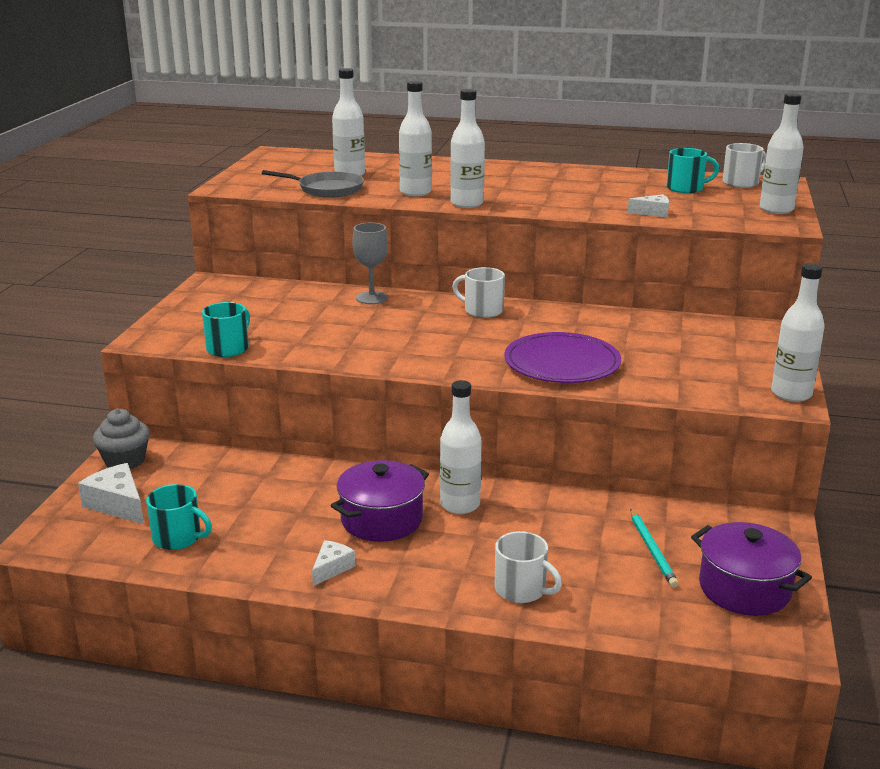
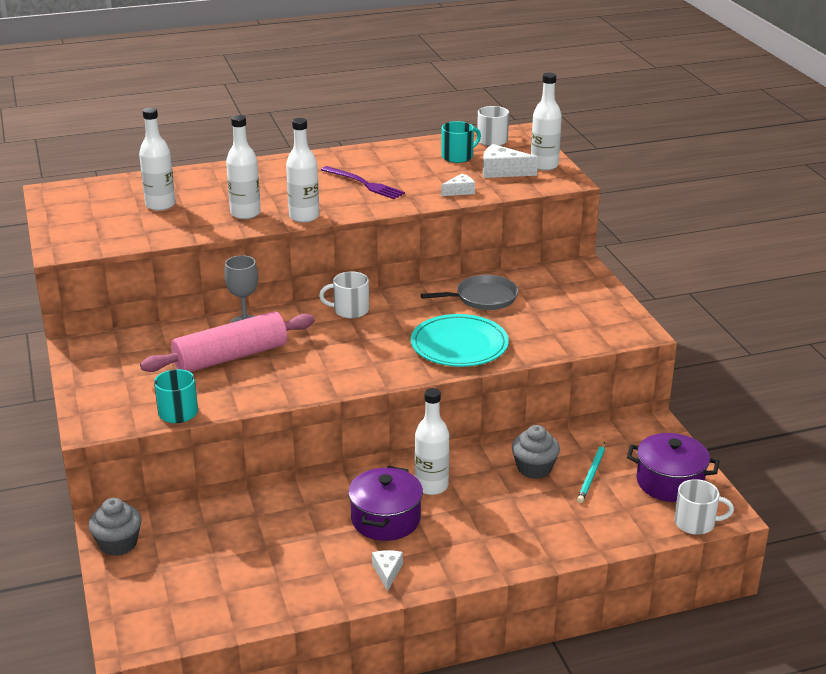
camera: 30 degrees left, 5 degrees up
white cheese [78,463,144,524] -> white cheese moved to [483,144,538,178]
turquoise mug [146,484,212,550] -> none
grey pan [262,170,364,198] -> grey pan moved to [421,275,518,310]
white mug [495,531,562,603] -> white mug moved to [674,479,734,535]
purple plate [504,332,621,383] -> turquoise plate [411,314,509,367]
turquoise pencil [630,509,679,588] -> turquoise pencil turned 60 degrees clockwise [577,442,605,503]
white bottle [771,263,825,402] -> none
none -> pink rolling pin [140,311,315,372]
none -> purple fork [321,166,405,199]
none -> grey cupcake [512,425,560,479]

